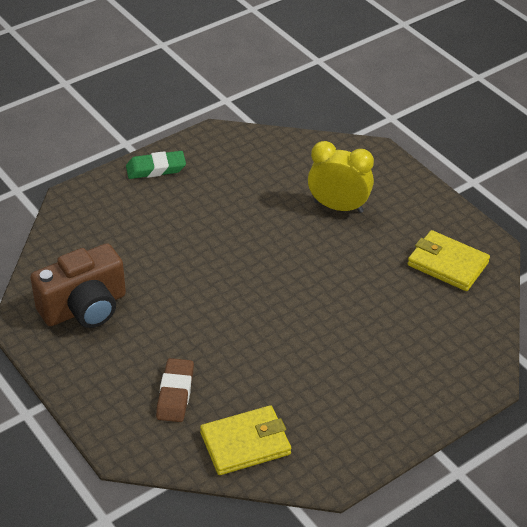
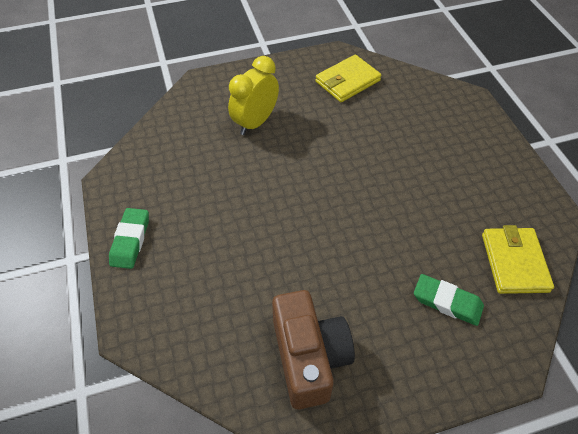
camera: 70 degrees left, 10 degrees up
brown eraser [156,358,194,422] -> green eraser [414,274,484,326]

